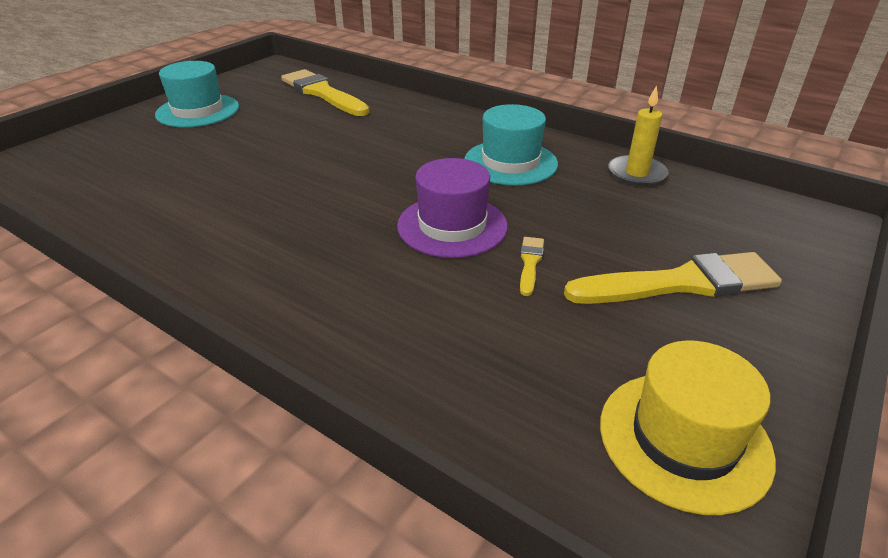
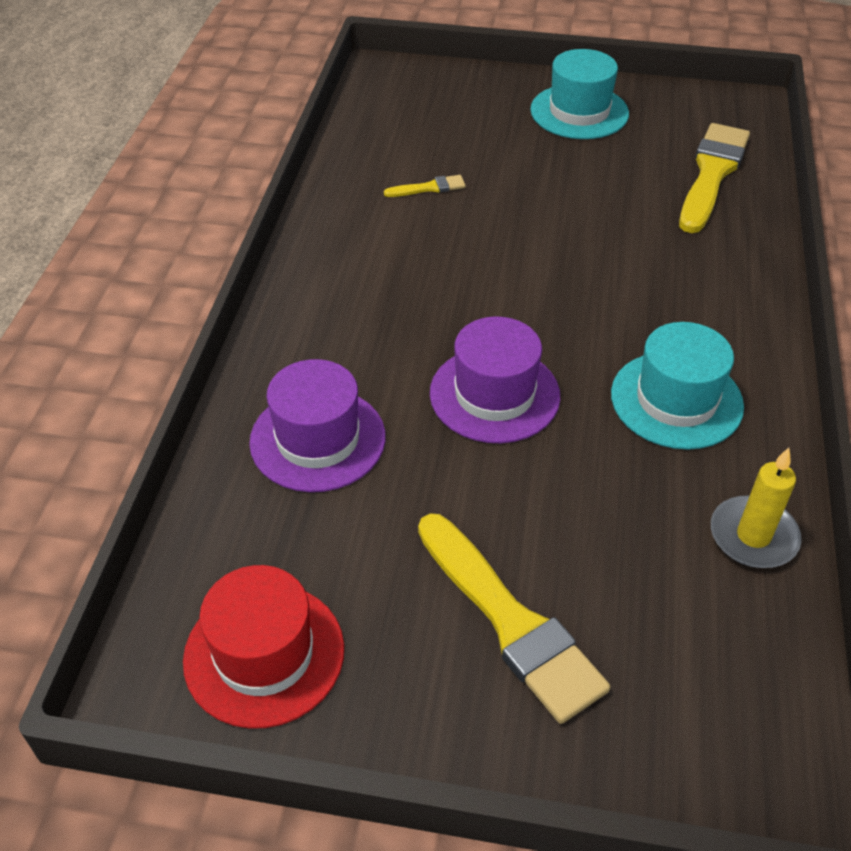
camera: 65 degrees right, 10 degrees up
yellow brush [520,237,544,296] -> yellow brush moved to [384,175,466,197]
yellow hat [600,341,776,515] -> red hat [183,565,344,729]
none -> purple hat [249,359,386,492]

